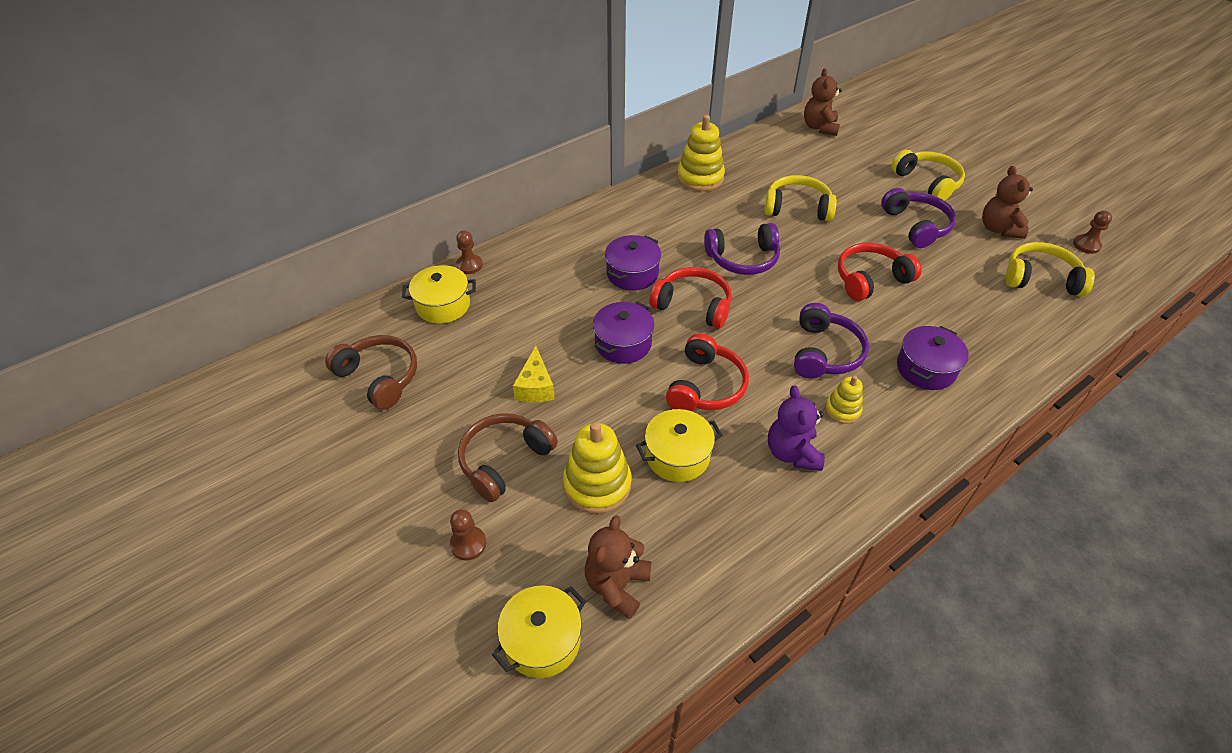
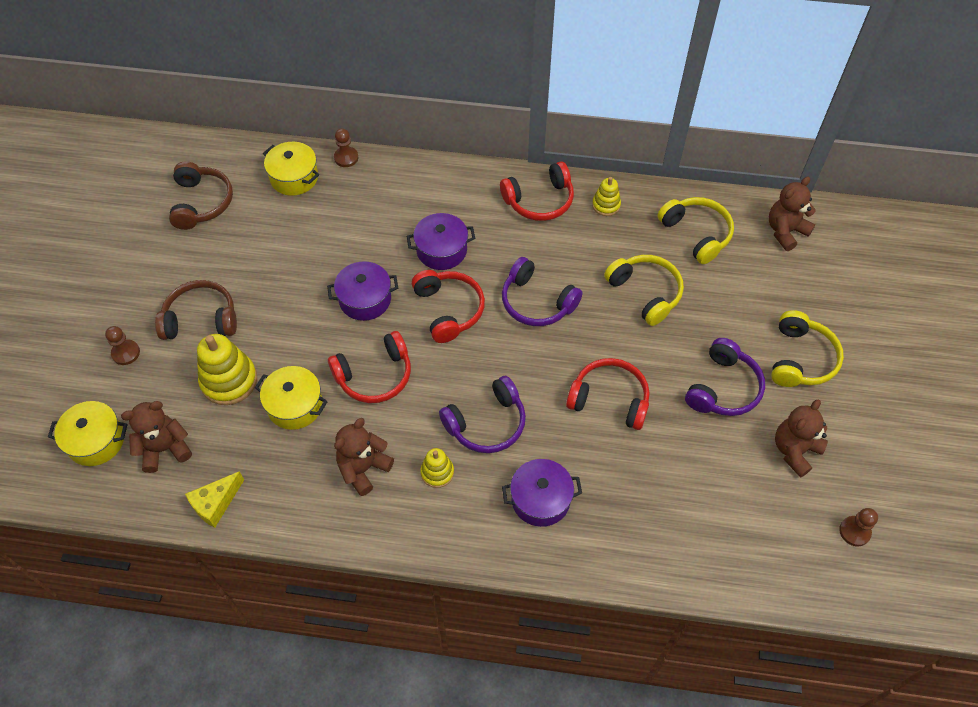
camera: 45 degrees right, 10 degrees up
yellow cheese [513,346,555,402] -> yellow cheese moved to [185,471,244,528]
yellow stacking toy [677,115,725,191] -> yellow stacking toy [592,177,621,216], size x0.56
purple teddy bear [768,385,825,471] -> brown teddy bear [334,418,394,496]
yellow headphones [1005,242,1095,296] -> yellow headphones moved to [657,197,734,264]
none -> red headphones [500,161,574,221]

